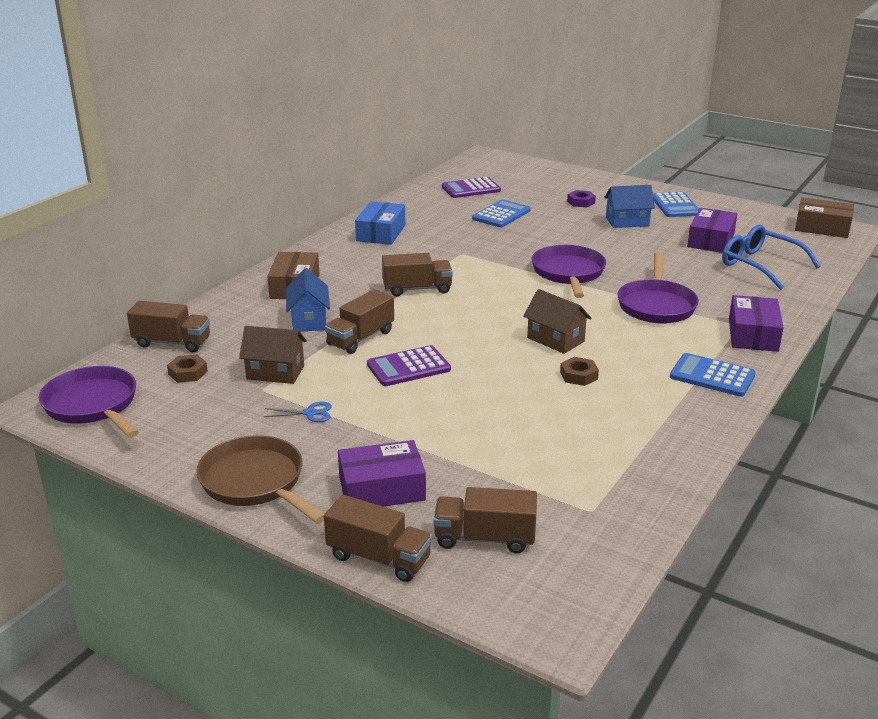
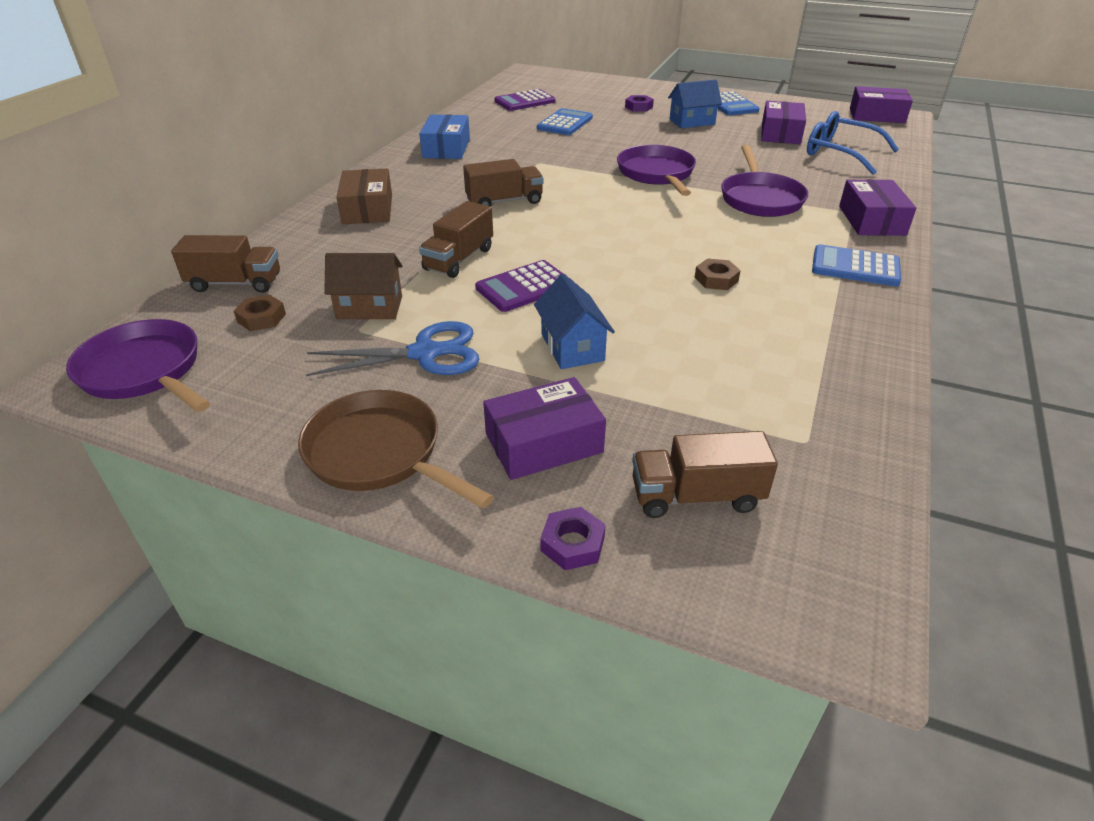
camera: 10 degrees left, 10 degrees up
blue scissors [263,402,332,422] -> blue scissors [306,321,479,376], size x2.05
blue house [286,268,330,332] -> blue house moved to [534,273,615,369]
brown truck [324,495,432,582] -> purple nut [540,507,606,570]
brown house [523,289,591,354] -> none
brown box [795,197,854,238] -> purple box [850,86,913,123]

